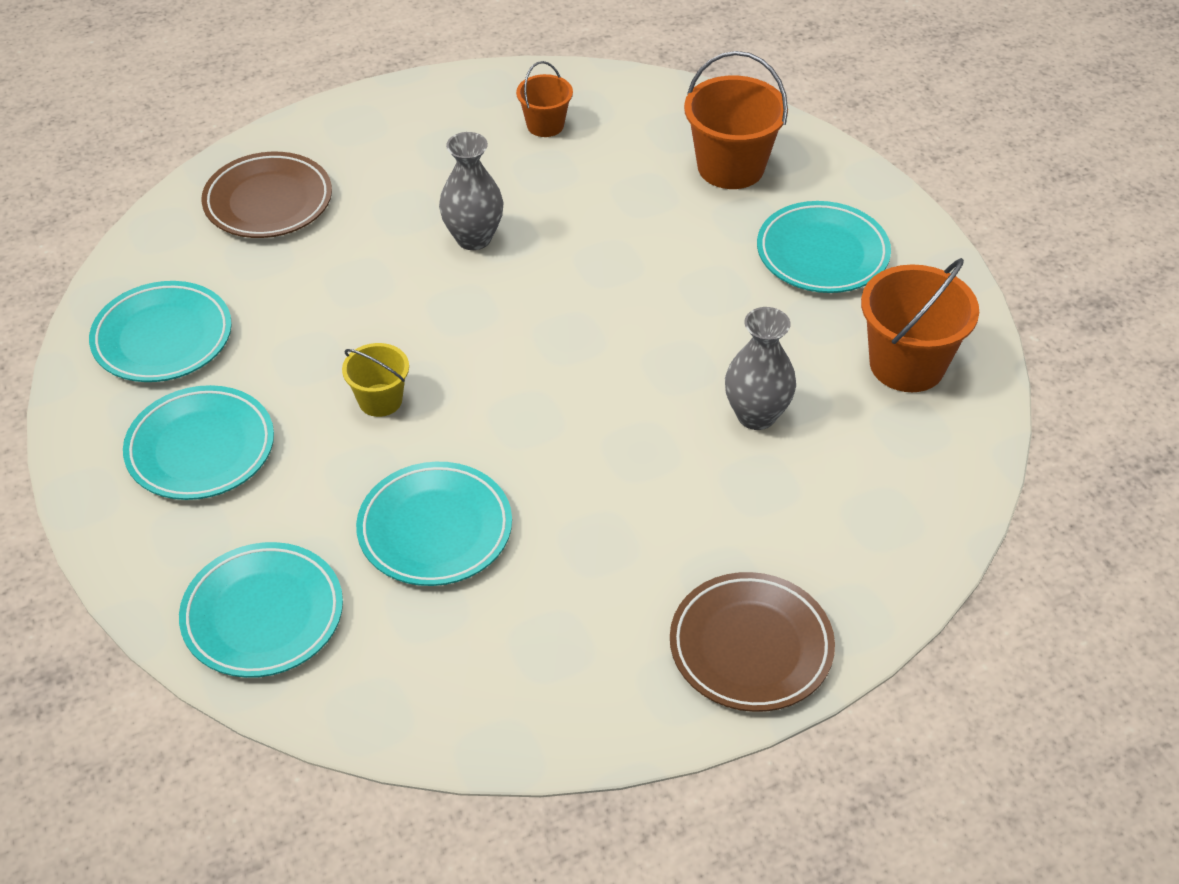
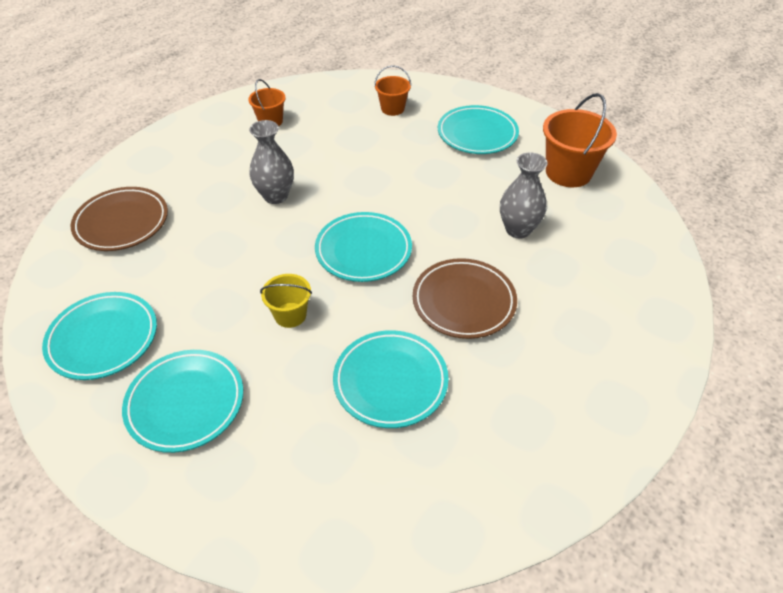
camera: 30 degrees left, 0 degrees up
turquoise plate [179,542,343,678] -> turquoise plate moved to [315,212,412,282]
brown plate [670,572,835,712] -> brown plate moved to [413,258,517,339]
orange bucket [684,51,788,189] -> orange bucket [374,65,411,116], size x0.57

